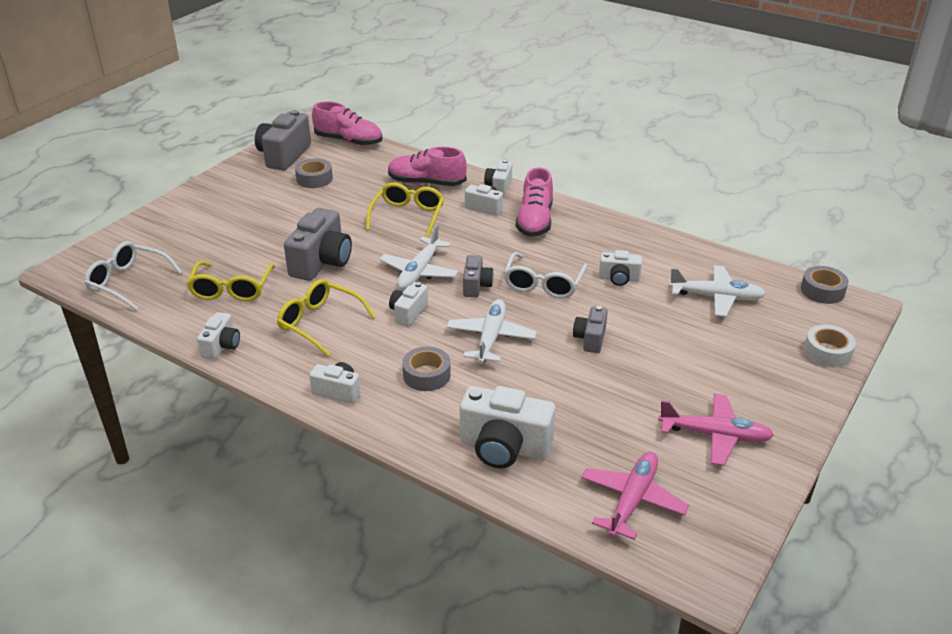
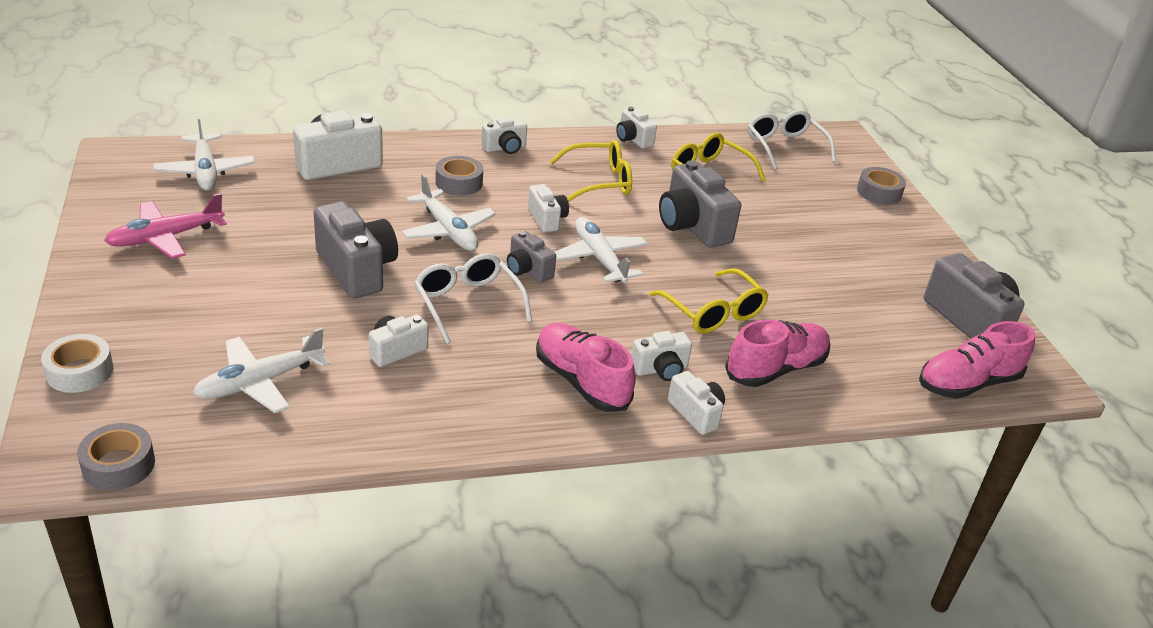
camera: 130 degrees right, 0 degrees up
white glasses [84,241,183,310] -> white glasses turned 90 degrees counterclockwise [748,110,836,170]
grey tape [295,158,333,188] -> grey tape moved to [857,167,906,205]
grey camera [573,306,608,353] -> grey camera [314,201,398,298], size x1.79
pink plane [581,452,689,540] -> white plane [153,116,255,191]

